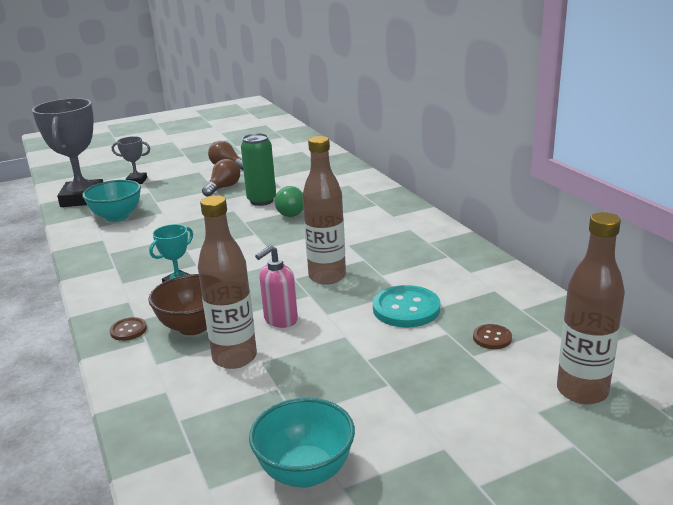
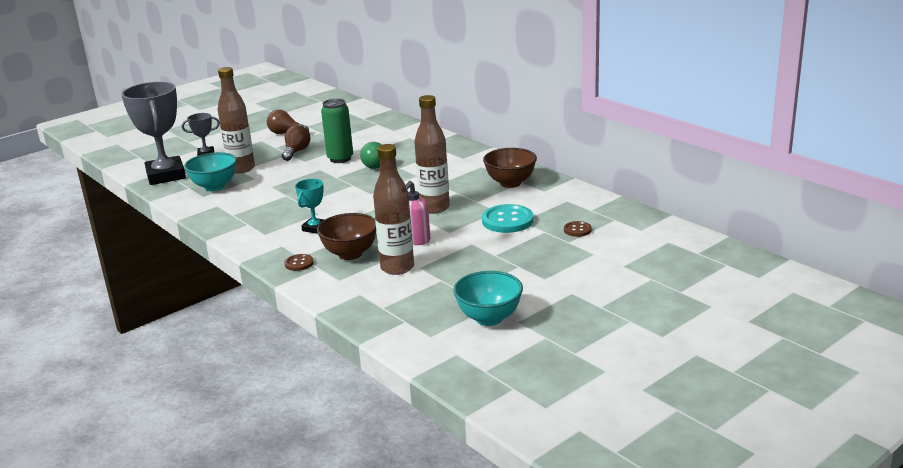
camera: 15 degrees left, 0 degrees up
brown bottle [557,212,625,404] -> brown bottle moved to [218,67,255,174]
none -> brown bowl [483,148,537,188]

